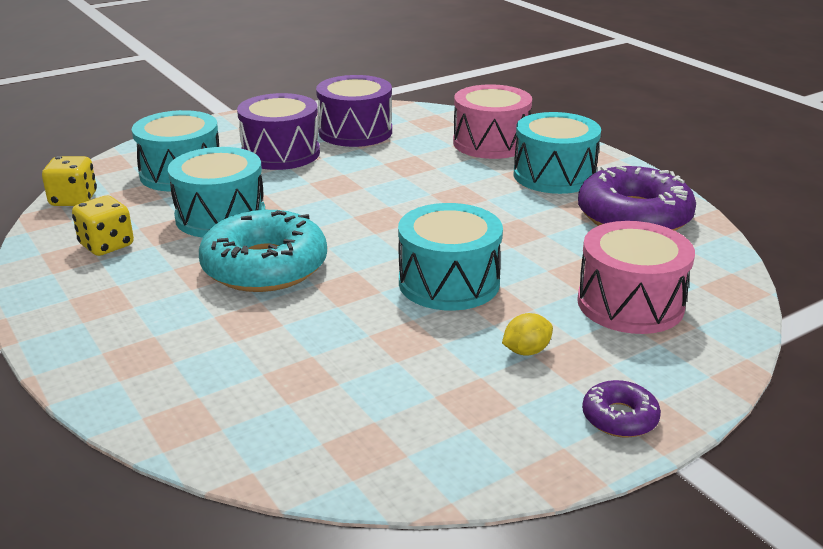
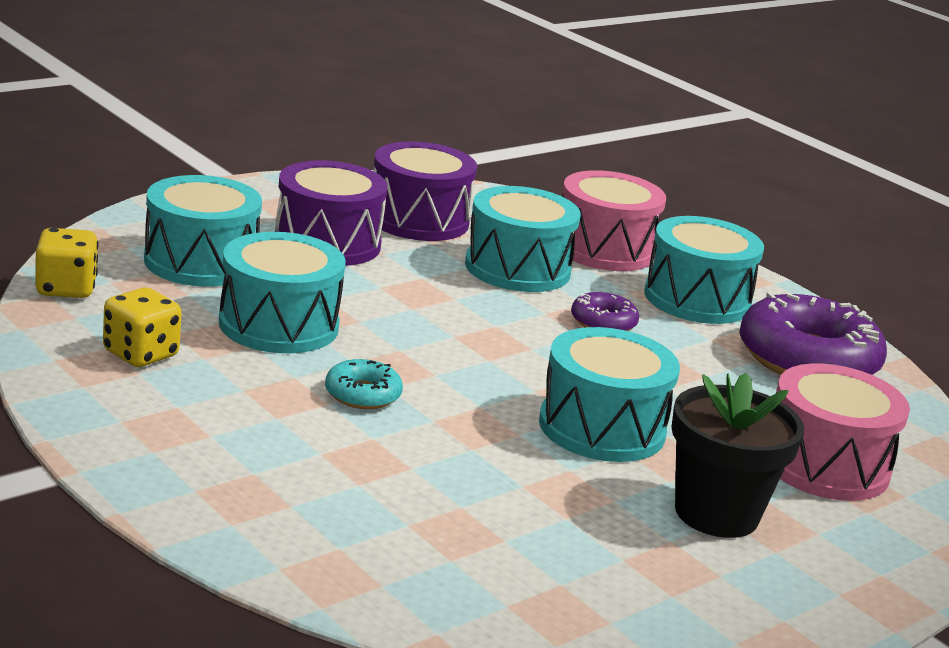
camera: 10 degrees left, 5 degrees down
turquoise donut [199,210,327,292] -> turquoise donut [325,359,403,409], size x0.47
yellow lemon [502,313,553,356] -> black flower pot [671,373,804,538]
purple donut [582,380,661,438] -> purple donut moved to [571,292,639,331]
none -> turquoise drum [465,186,581,292]

